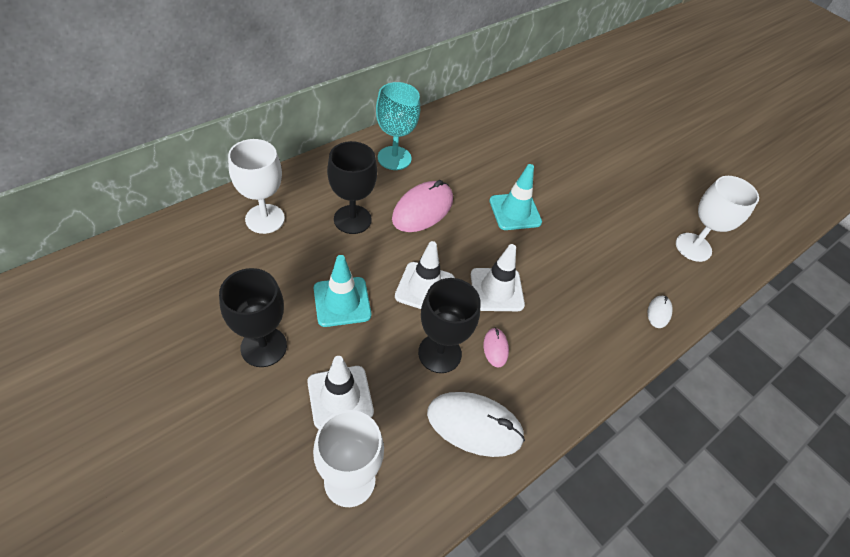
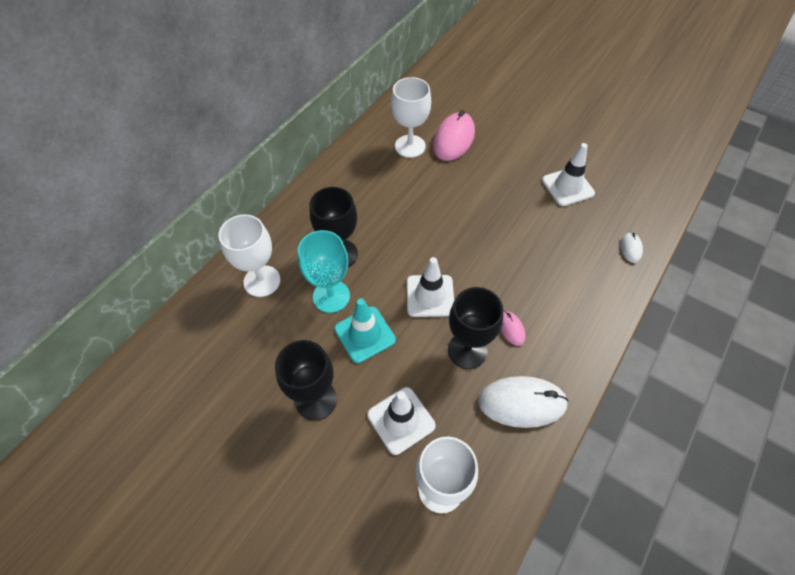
camera: 10 degrees left, 5 degrees up
turquoise goblet [376,82,420,170] -> turquoise goblet moved to [298,230,350,313]
pink mouse [392,180,453,232] -> pink mouse moved to [433,110,475,161]
white traffic cone [471,244,525,311] -> white traffic cone moved to [542,143,595,206]
turquoise traffic cone [489,164,542,230] -> none
white goblet [676,176,759,262] -> white goblet moved to [391,77,431,158]

